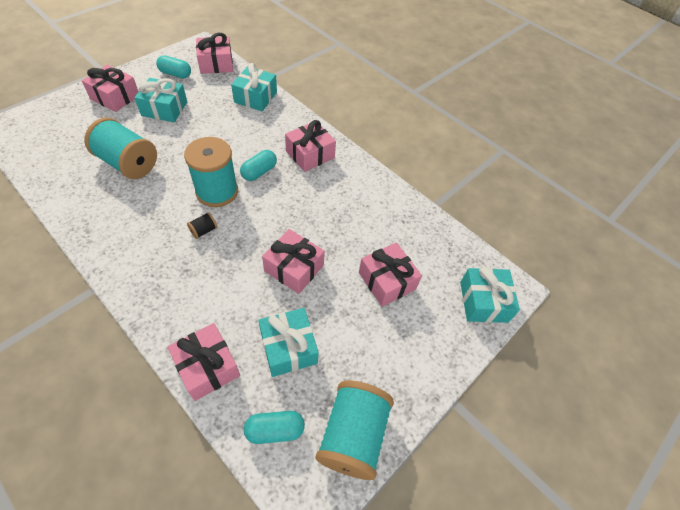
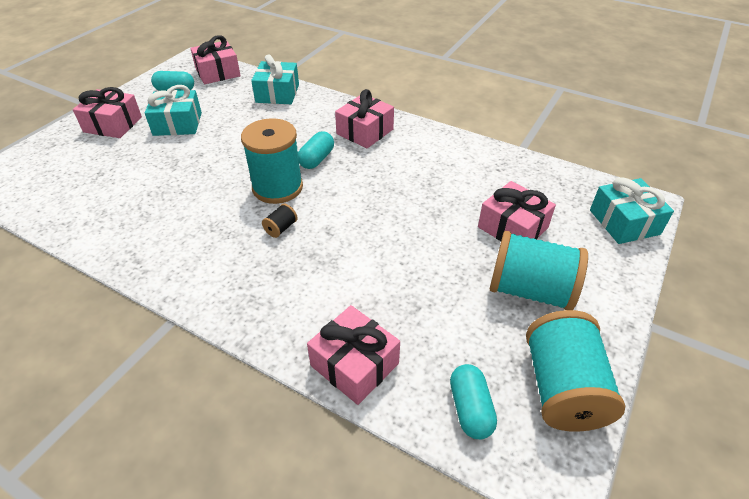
camera: 10 degrees left, 10 degrees down
turquoise spool [84,118,157,179] -> turquoise spool moved to [490,231,588,310]
turquoise capsule [244,411,305,444] -> turquoise capsule turned 75 degrees counterclockwise [450,364,497,439]
turquoise gift [258,308,319,377] -> none
pink gift [262,229,325,294] -> none

